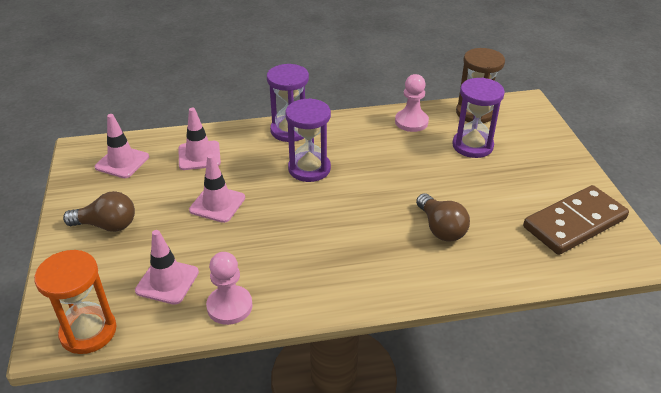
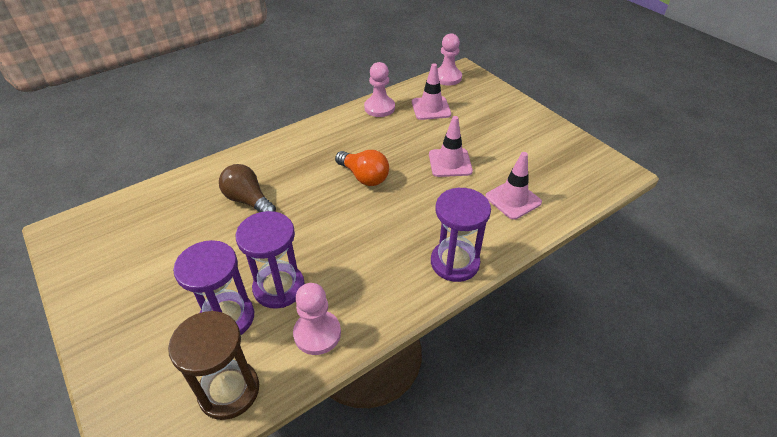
camera: 155 degrees right, 5 degrees up
orange hourglass [34,250,116,354] -> pink pawn [438,33,462,86]
brown light bulb [63,191,135,232] -> none
pink traffic cone [95,114,149,178] -> none
purple hourglass [285,98,331,182] -> purple hourglass moved to [236,211,305,309]
brown domino [523,185,629,255] -> none
none -> orange light bulb [335,150,389,186]

